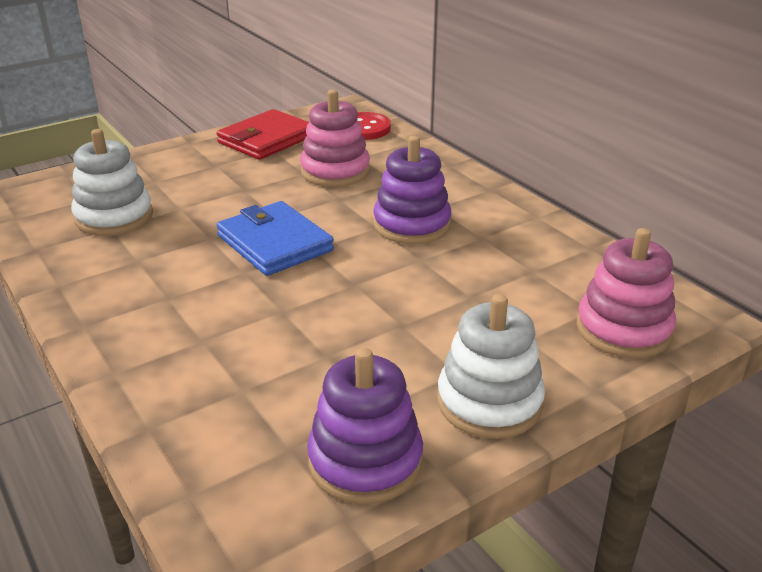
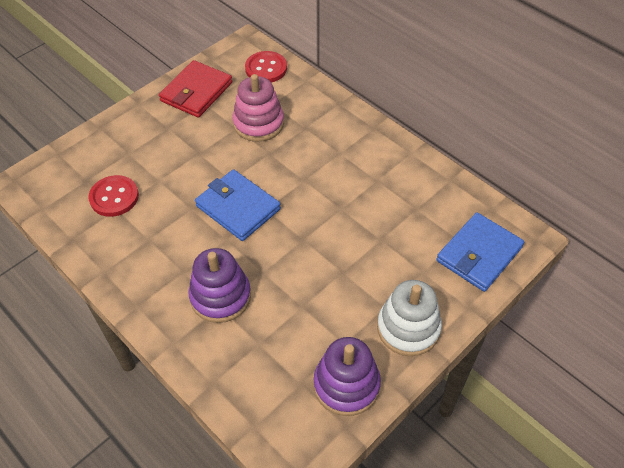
camera: 10 degrees left, 20 degrees up
white stacking toy [71,129,153,236] -> red button [89,175,139,217]
purple stacking toy [373,136,451,244] -> purple stacking toy moved to [189,248,251,323]
pink stacking toy [577,228,676,358] -> blue wallet [436,212,524,292]

